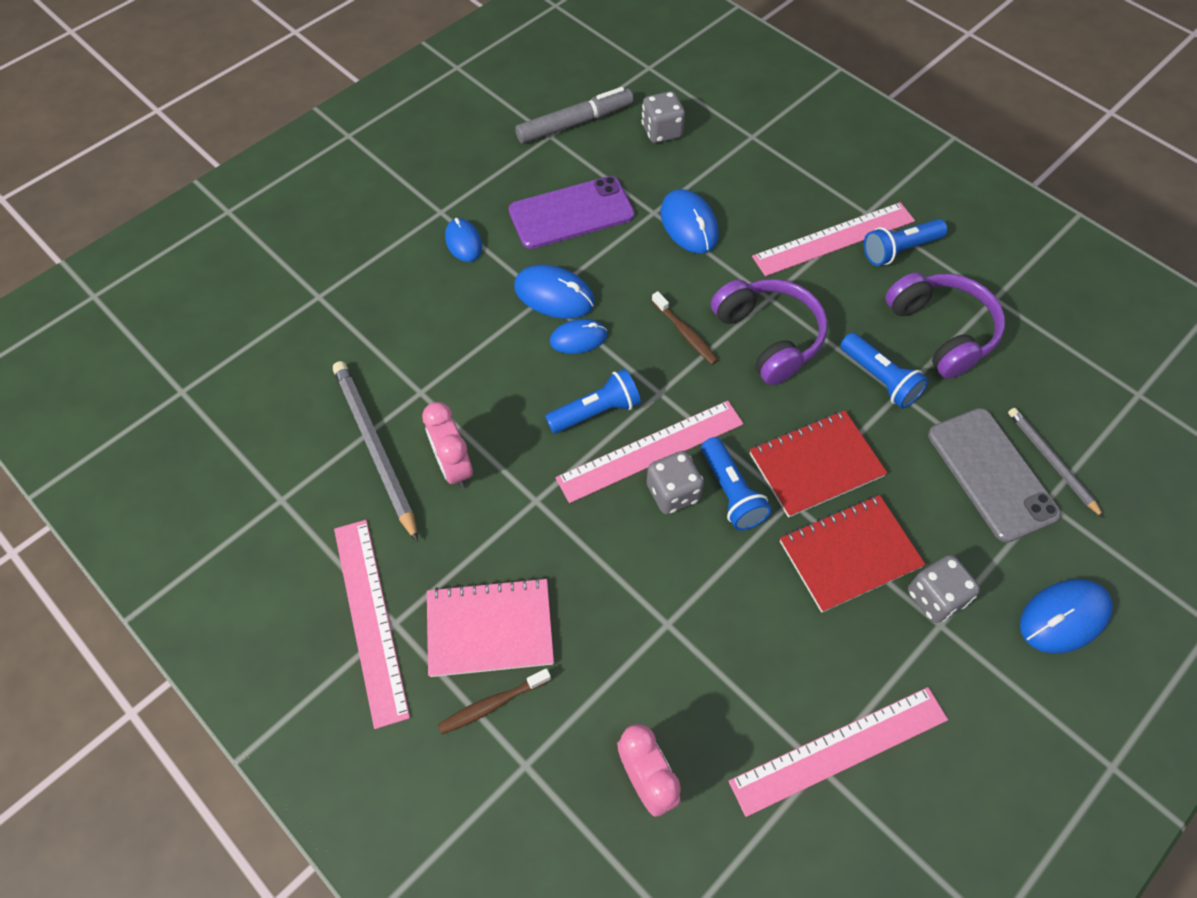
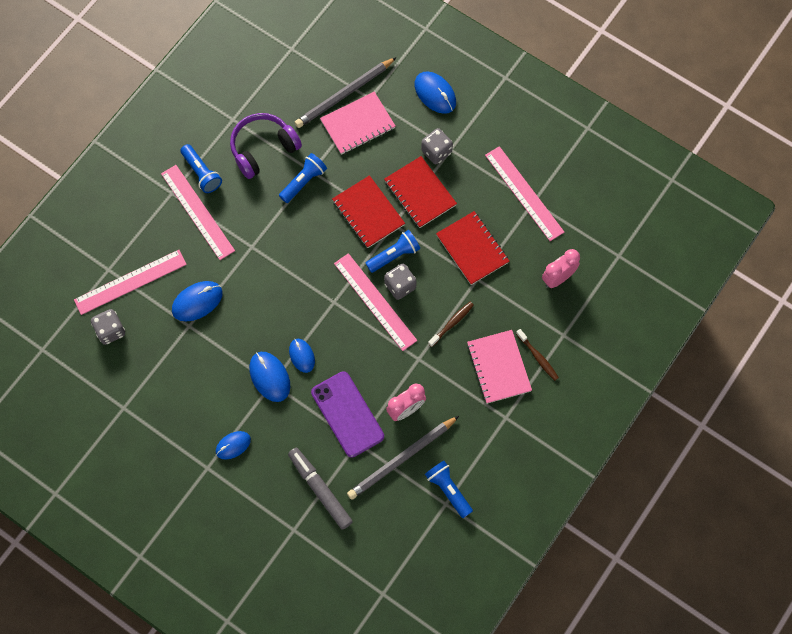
camera: 100 degrees left, 10 degrees up
pink ruler [334,520,410,729] -> pink ruler moved to [74,250,187,315]
purple phone [509,176,635,249] -> purple phone moved to [311,371,384,457]
blue mouse [514,265,595,319] -> blue mouse turned 45 degrees counterclockwise [249,352,290,402]
grey marker [515,87,633,144] -> grey marker moved to [288,448,353,530]
blue flashlight [545,369,641,433] -> blue flashlight moved to [425,461,473,518]
brown toothbrush [652,291,718,365] -> brown toothbrush moved to [428,302,474,347]
purple headphones [711,279,828,385] -> none
grey phone [928,408,1061,543] -> pink notebook [320,92,395,155]
grey pencil [1008,408,1104,518] -> grey pencil [294,57,397,128], size x1.64
none -> red notebook [436,211,509,285]

